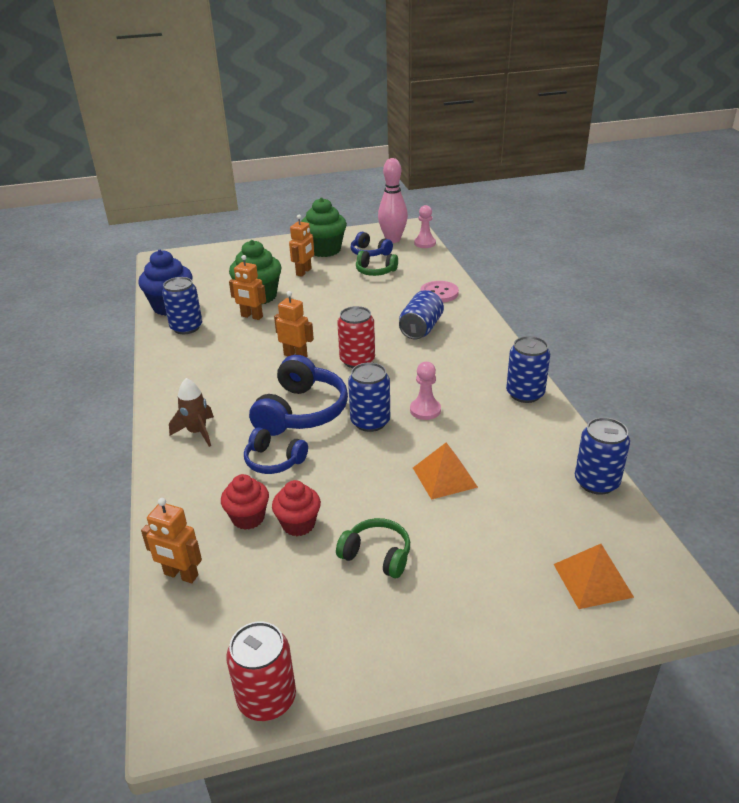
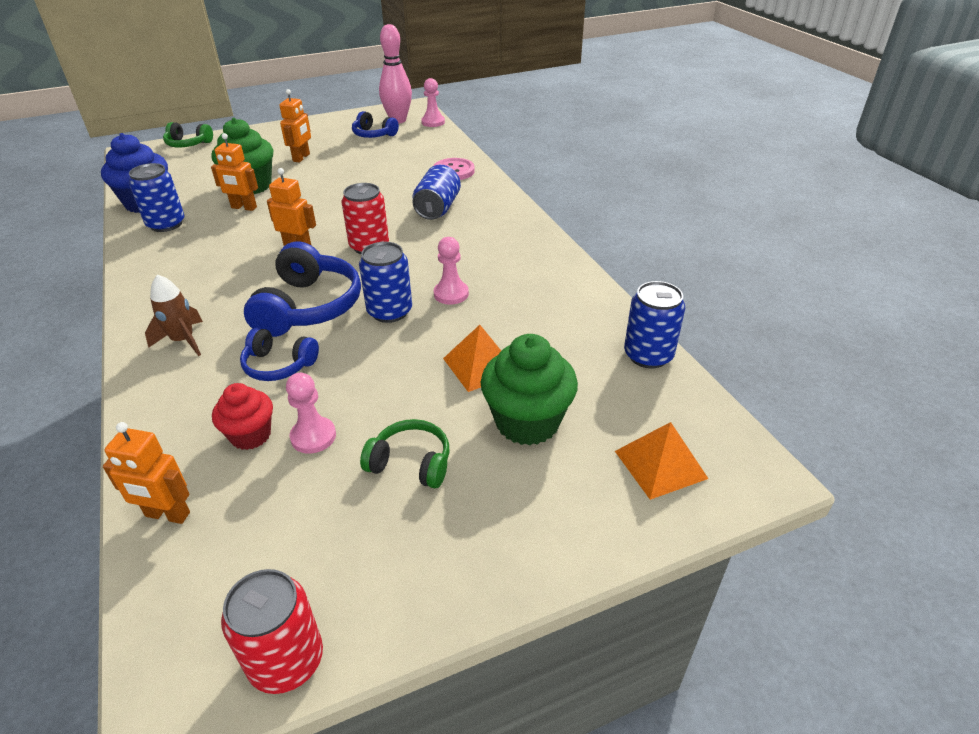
camera: 10 degrees left, 5 degrees up
red cupcake [272,480,321,536] -> pink pawn [286,373,336,454]
green cupcake [301,198,347,257] -> green cupcake moved to [480,334,578,446]
green headphones [356,251,398,276] -> green headphones moved to [163,122,213,147]
blue can [506,336,550,403] -> none

